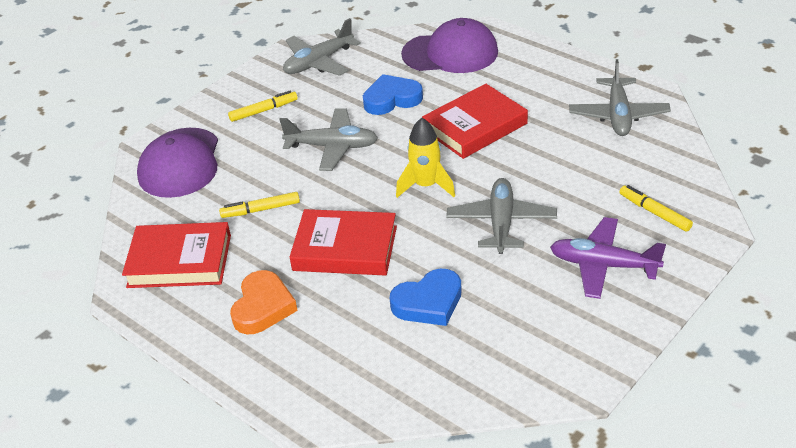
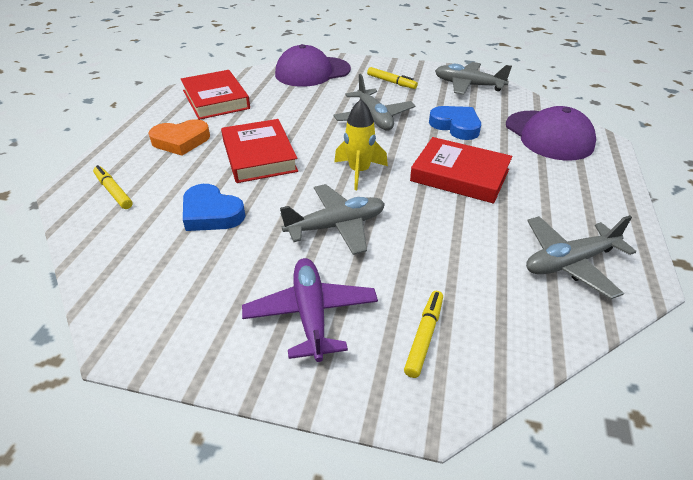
camera: 60 degrees right, 0 degrees up
yellow marker [219,192,300,218] -> yellow marker moved to [93,165,133,209]

